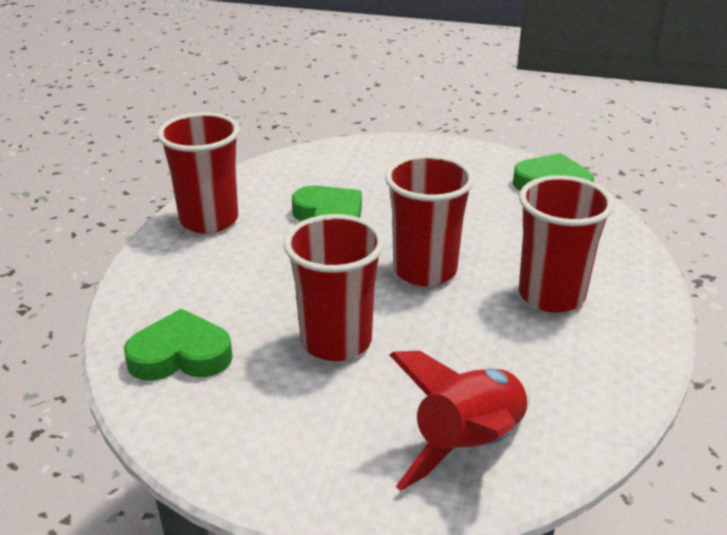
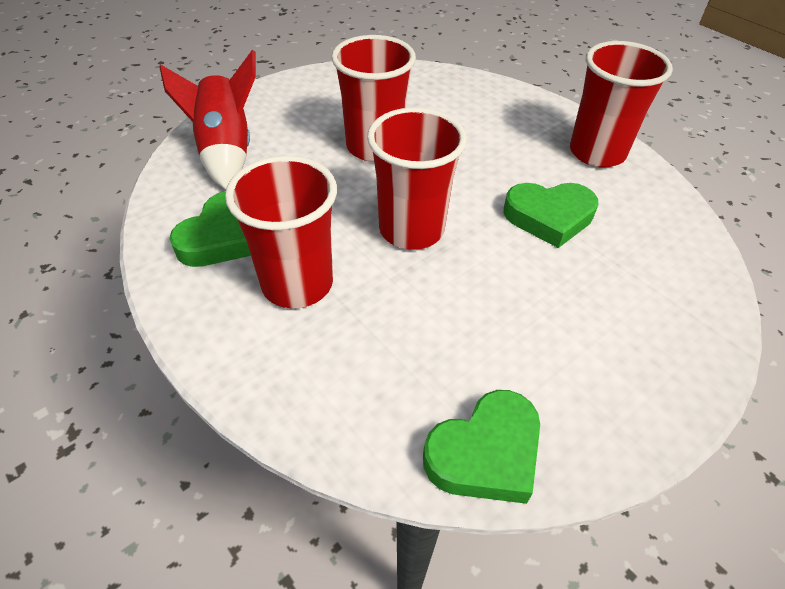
camera: 125 degrees right, 15 degrees up
green heart [124,308,233,381] -> green heart moved to [169,191,251,267]

